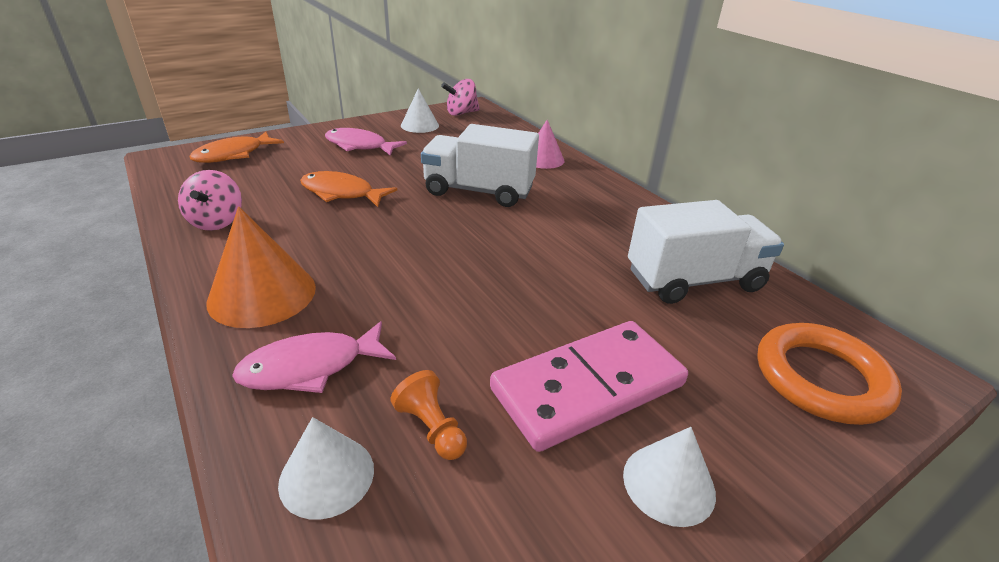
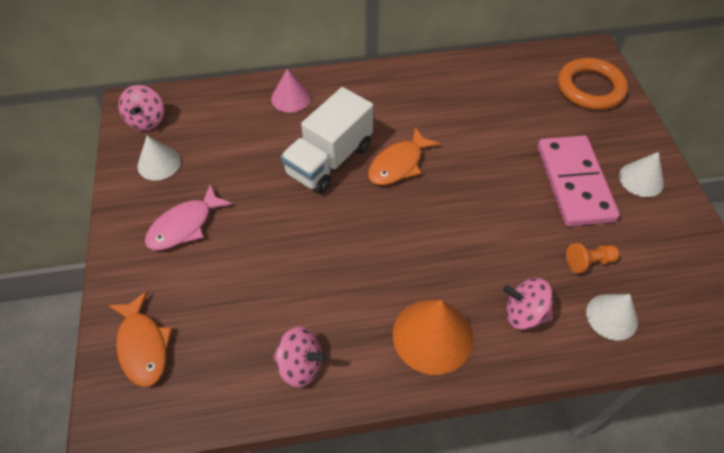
camera: 65 degrees left, 20 degrees up
pink fish [232,321,396,393] -> pink spinning top [503,278,553,330]
orange fish [300,171,397,207] -> orange fish moved to [368,127,440,185]
white truck [628,200,784,304] -> none

